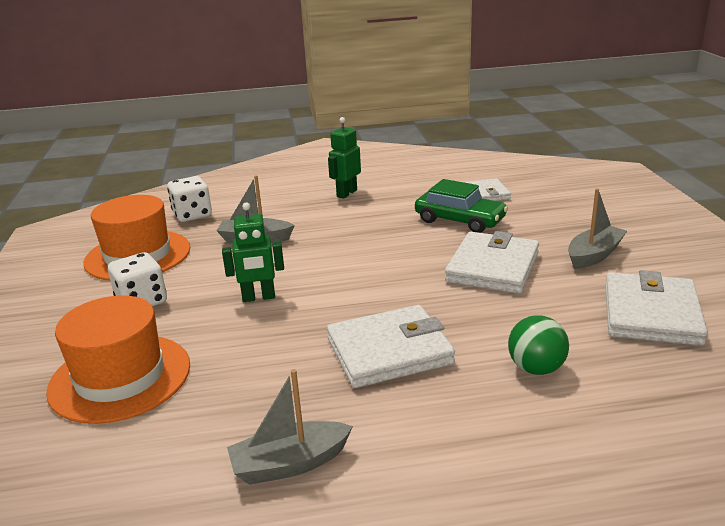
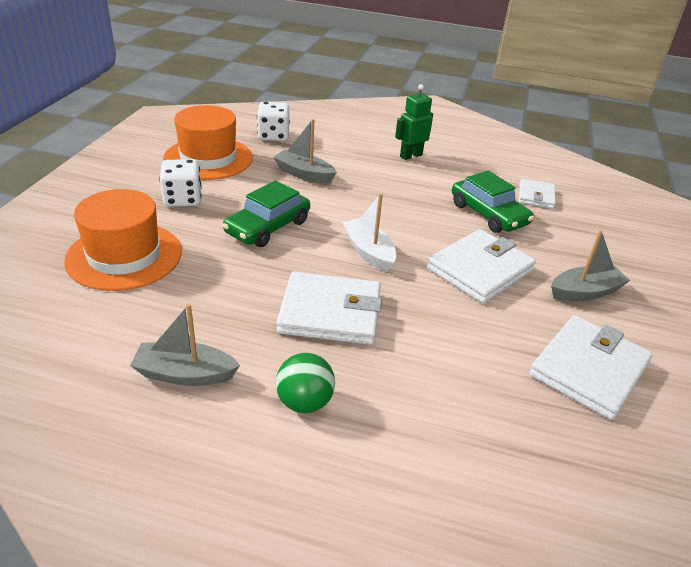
camera: 20 degrees right, 10 degrees up
green robot [222,202,284,302] -> green car [222,181,310,247]
green ball [508,315,569,375] -> green ball moved to [276,353,335,413]
none -> white boat [342,193,396,272]

